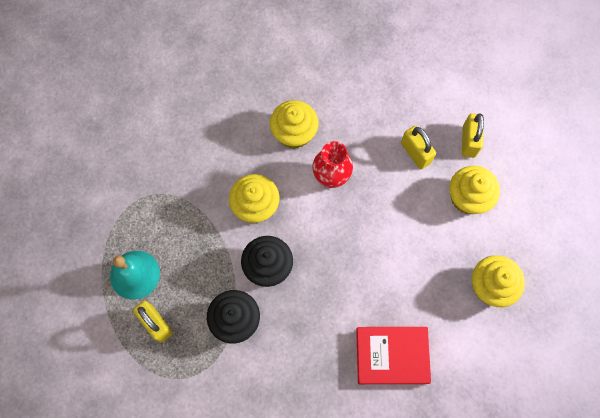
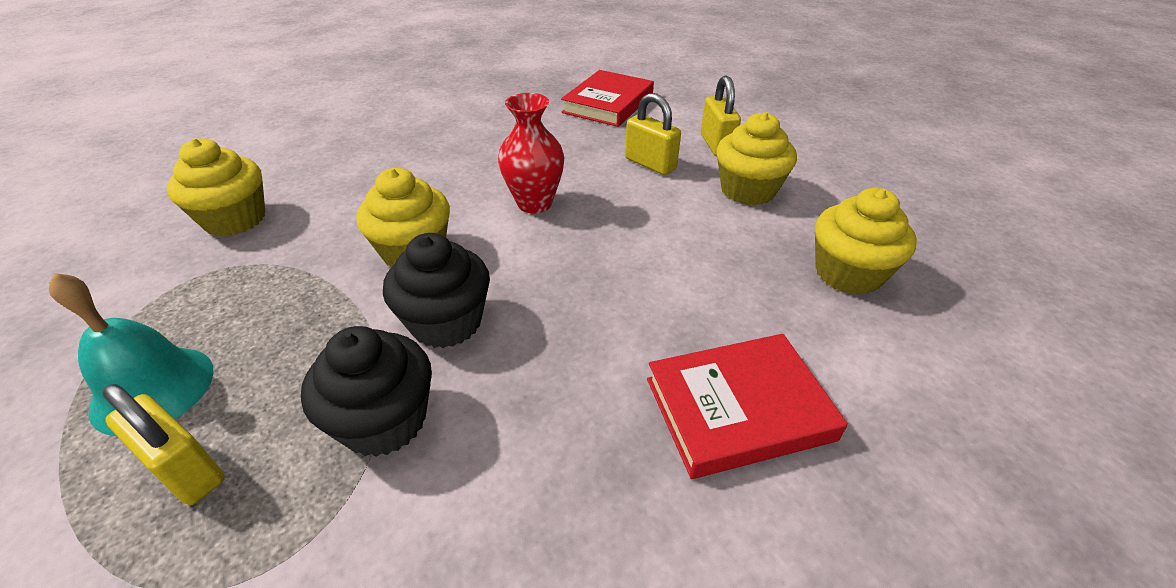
camera: 15 degrees left, 30 degrees down
yellow cupcake [270,100,319,149] -> yellow cupcake moved to [167,138,265,236]
none -> red book [561,70,654,127]

